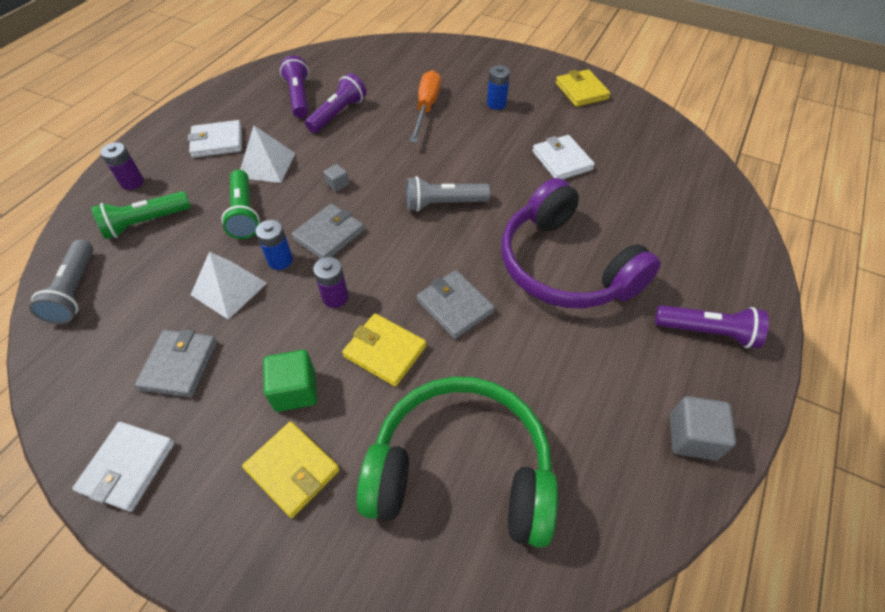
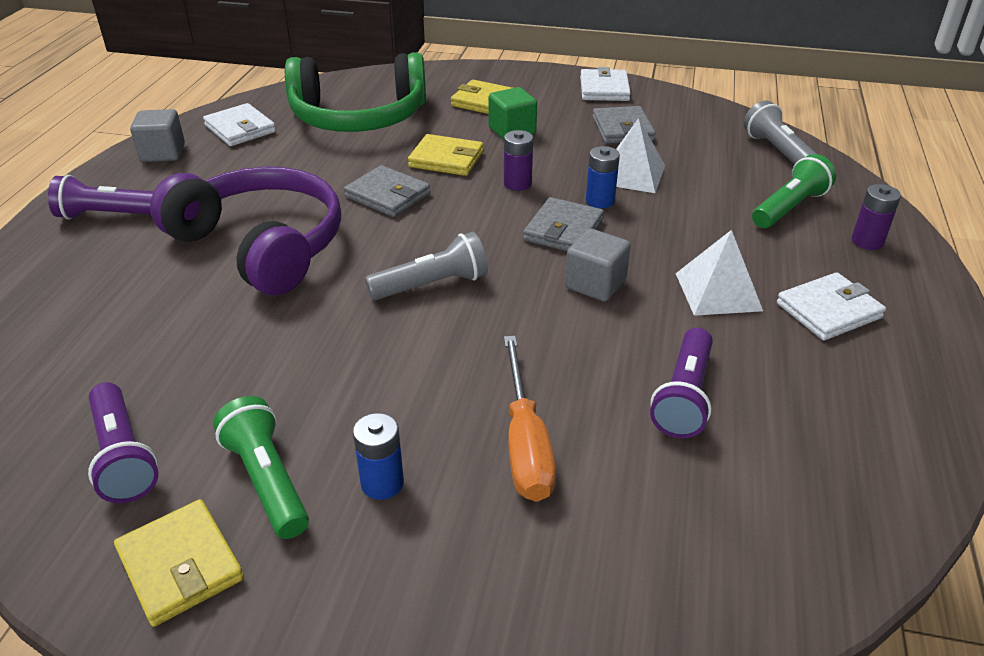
camera: 165 degrees right, 15 degrees down
green flashlight [221,170,260,239] -> green flashlight moved to [213,396,309,539]
purple flashlight [280,56,309,118] -> purple flashlight moved to [88,382,159,503]
grey cube [323,164,349,192] -> grey cube [565,229,631,302], size x1.86
white wallet [532,135,595,179] -> white wallet moved to [203,103,276,146]

